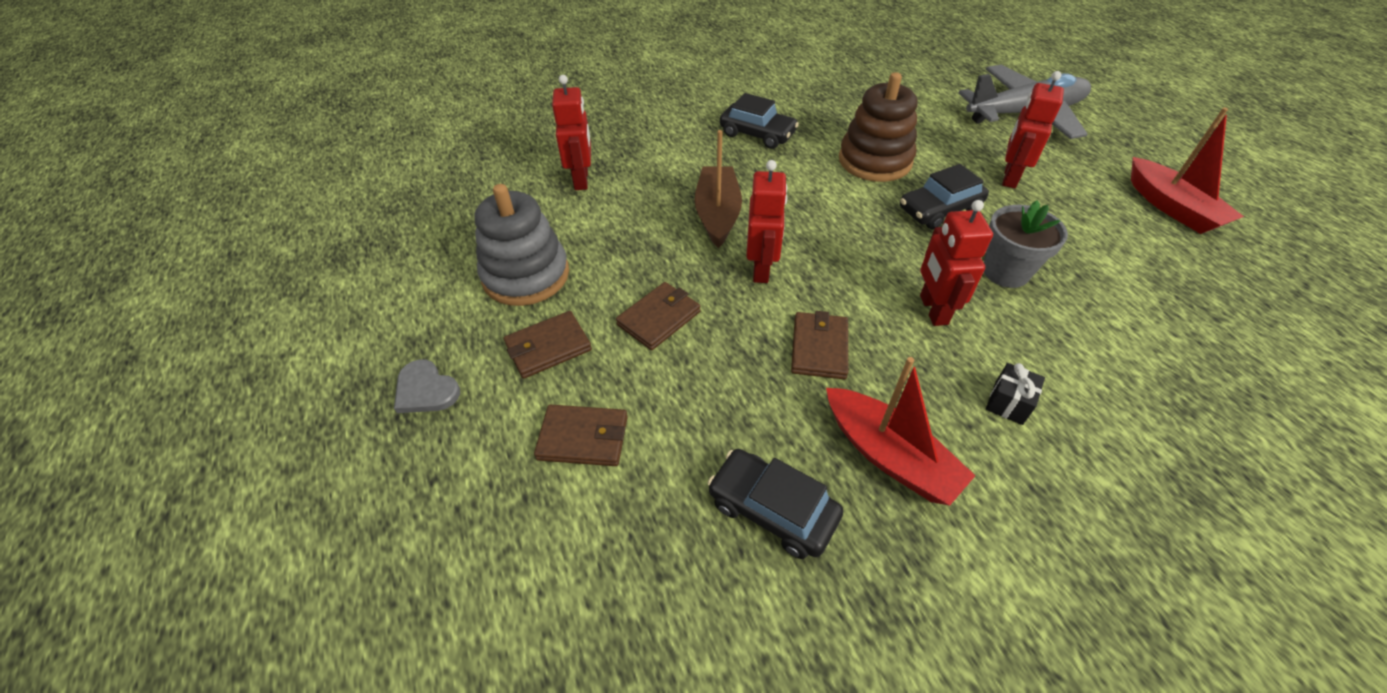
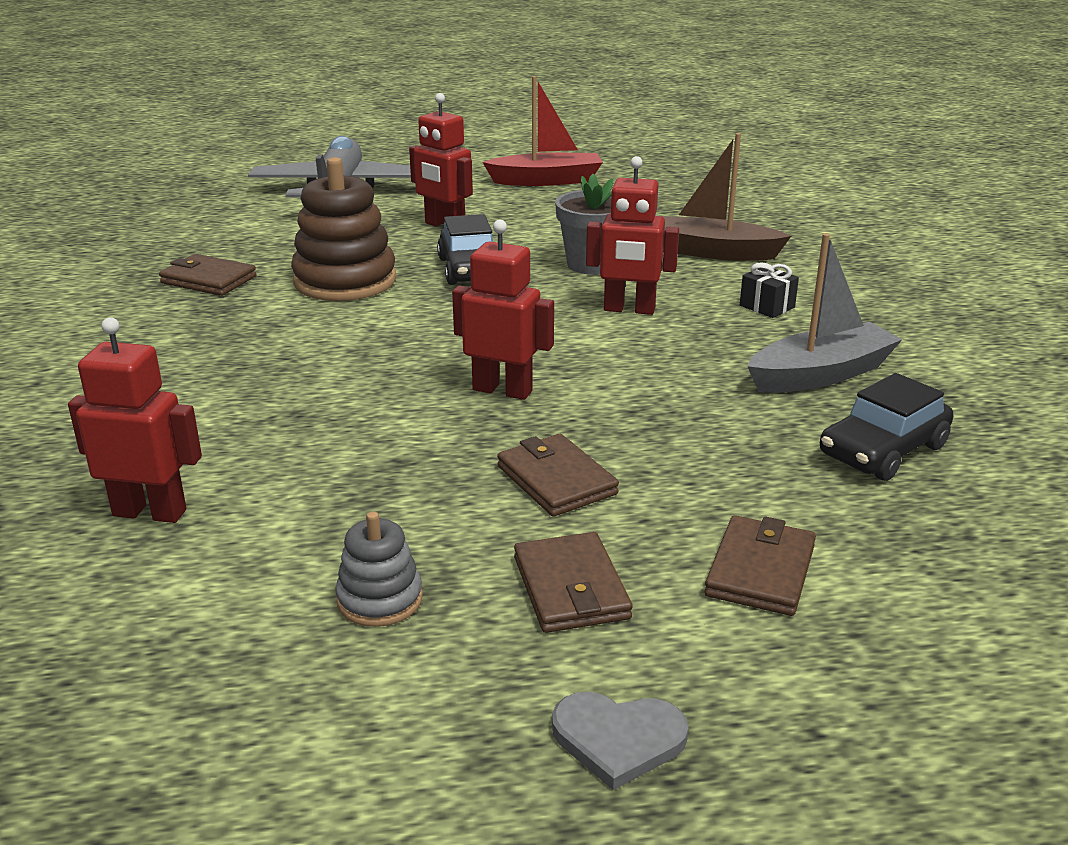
camera: 75 degrees left, 20 degrees down
grey heart [394,359,460,413] -> grey heart turned 45 degrees clockwise [552,692,689,790]
grey stacking toy [474,184,569,306] -> grey stacking toy [335,511,423,627], size x0.51
brown boat [694,130,742,248] -> brown boat moved to [661,133,791,261]
black car [720,93,799,149] -> none
brown wallet [791,311,848,379] -> brown wallet moved to [159,254,257,296]
red boat [826,357,976,506] -> grey boat [747,233,903,393]

